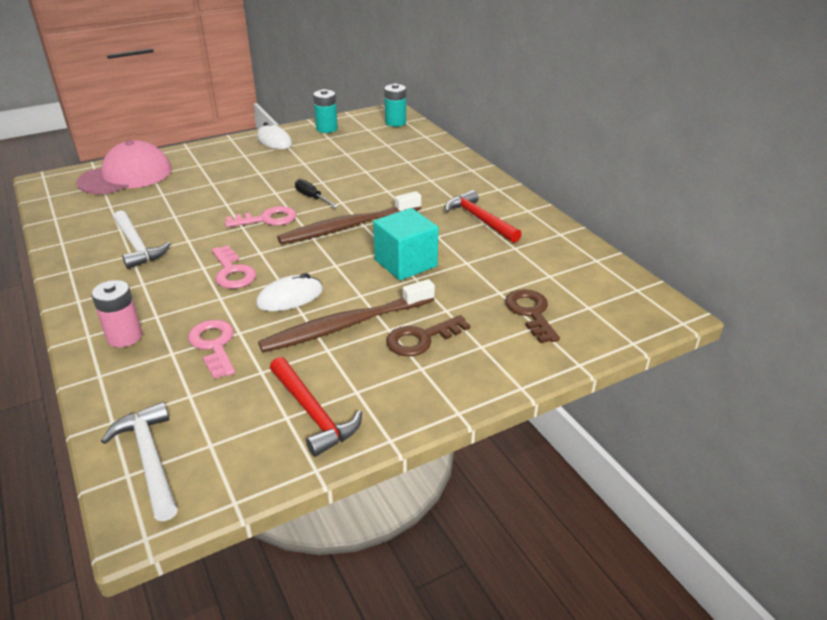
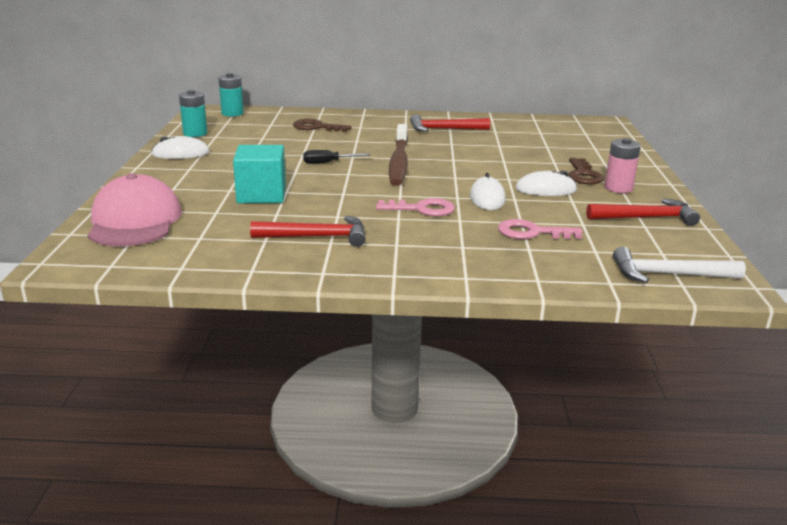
camera: 60 degrees left, 10 degrees down
pink battery [91,280,142,347] -> pink battery moved to [604,138,641,193]
white hammer [113,210,171,269] -> red hammer [250,216,365,247]
pink key [225,206,296,227] -> none
brown toothbrush [258,279,435,353] -> white mouse [516,171,577,196]
turquoise cube [373,208,438,280] -> turquoise cube moved to [233,145,286,203]
brown key [505,289,560,343] -> brown key moved to [293,119,352,132]

